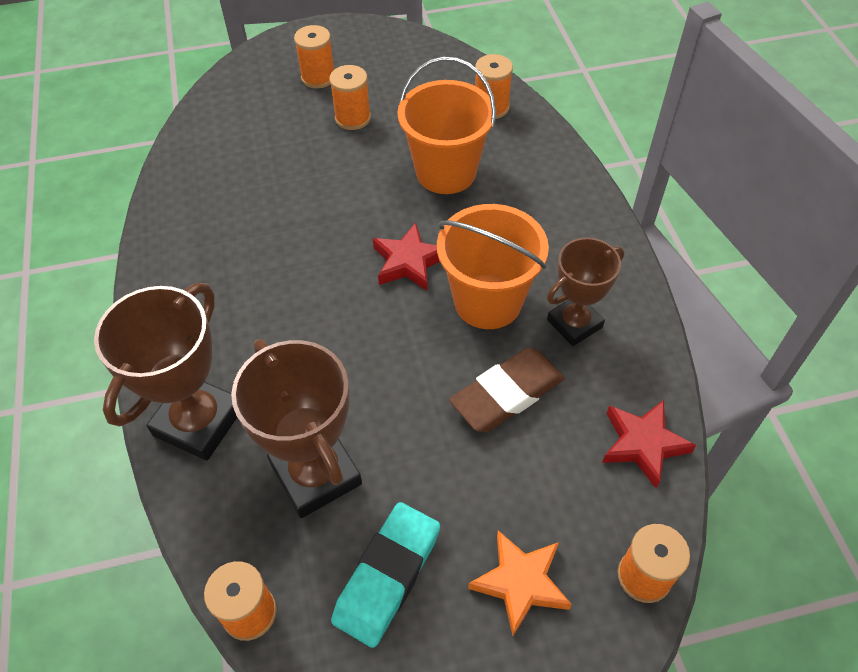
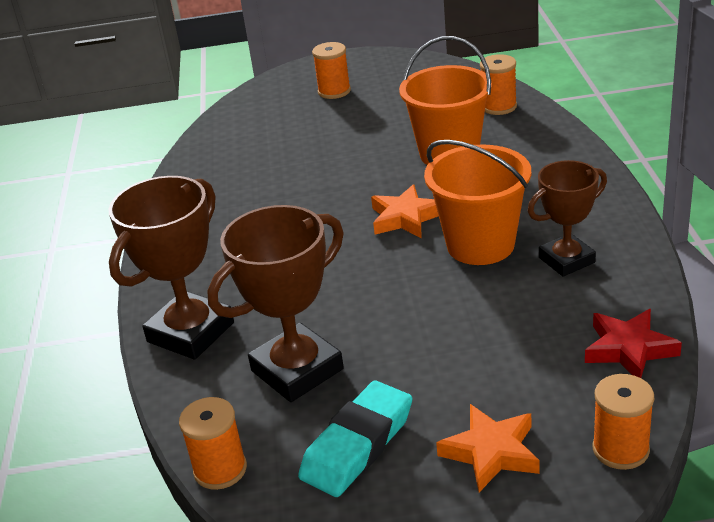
camera: 10 degrees right, 20 degrees down
brown trophy [231,339,362,518] -> brown trophy turned 75 degrees clockwise [207,205,344,402]
orange spool [329,65,371,130] -> none
red star [373,222,440,291] -> orange star [371,184,438,238]
brown eraser [449,348,565,432] -> none

